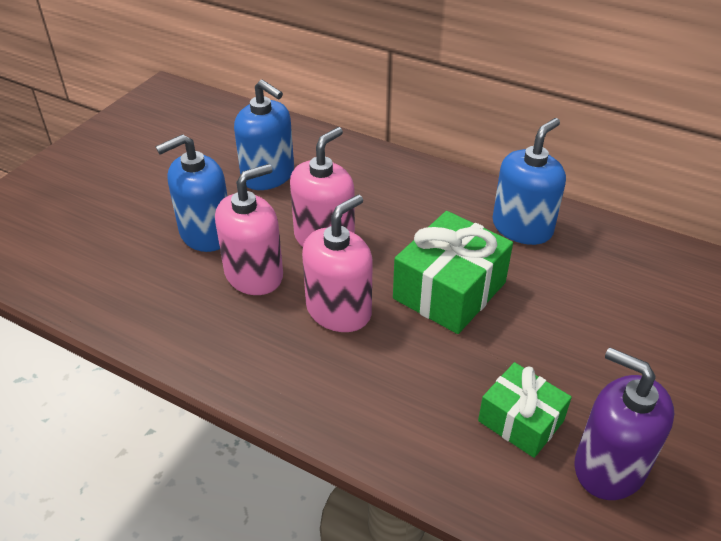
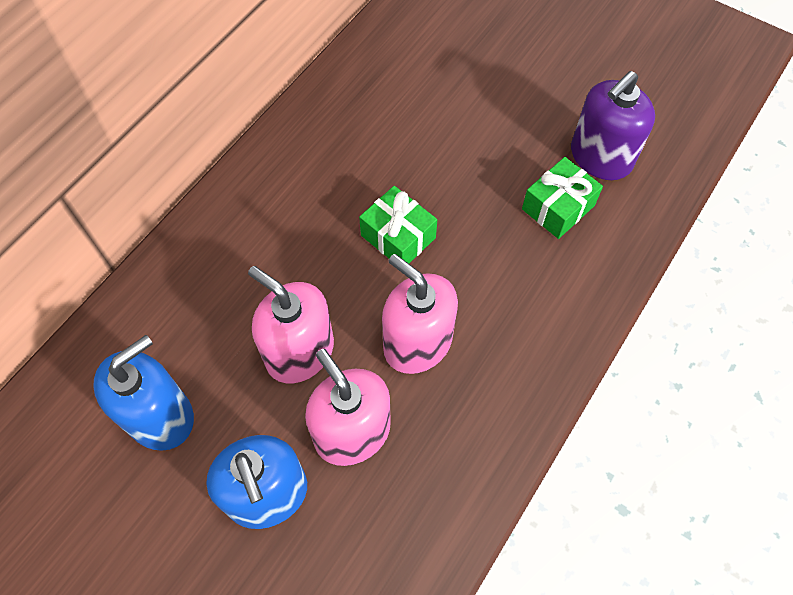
camera: 85 degrees left, 20 degrees up
green gift [393,211,513,334] -> green gift [359,186,437,264], size x0.62
blue soap dispenser [492,118,566,245] -> none

